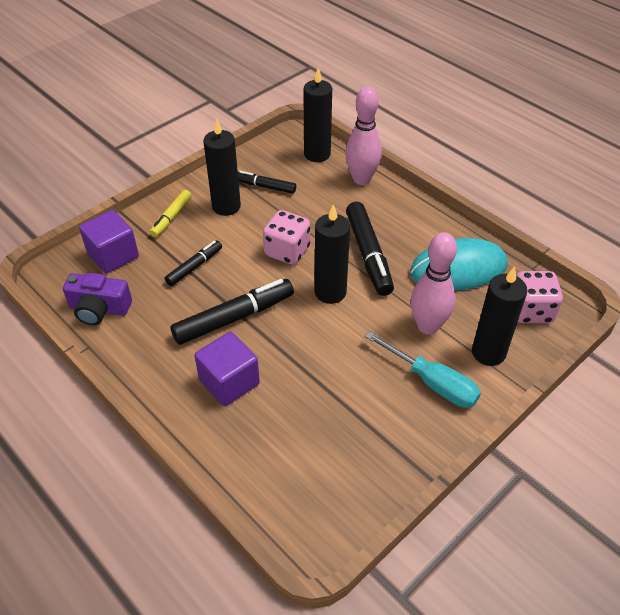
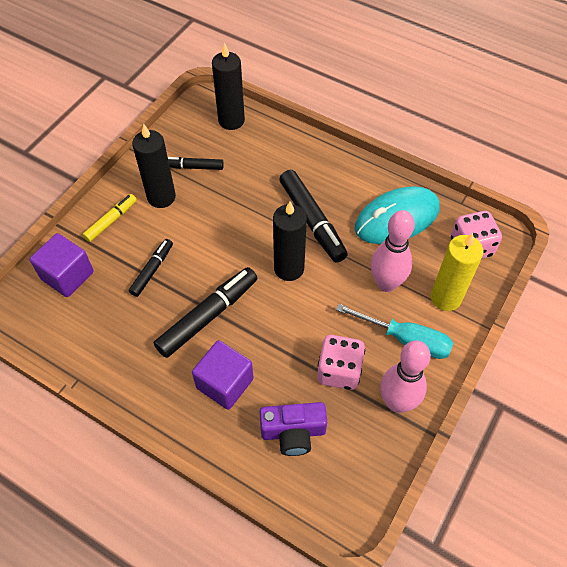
camera: 15 degrees left, 10 degrees up
purple camera [63,273,132,325] -> purple camera moved to [260,402,327,456]
yellow marker [150,190,191,237] -> yellow marker turned 150 degrees counterclockwise [82,194,137,242]
pink dice [263,210,310,265] -> pink dice moved to [317,335,365,390]
pink bowling pin [345,87,382,185] -> pink bowling pin moved to [380,341,431,413]
black candle [472,266,527,366] -> yellow candle [431,233,484,311]

